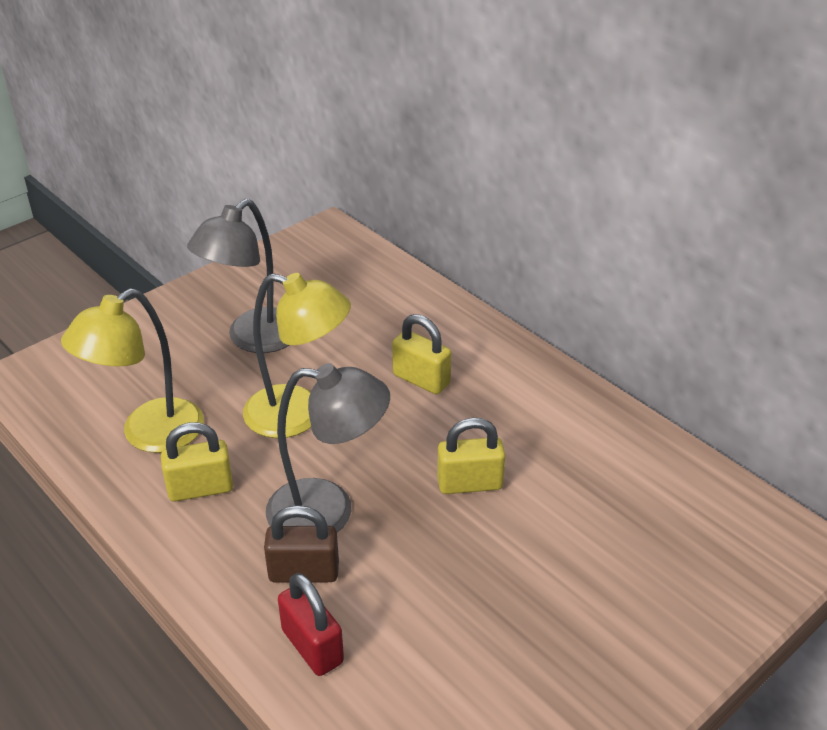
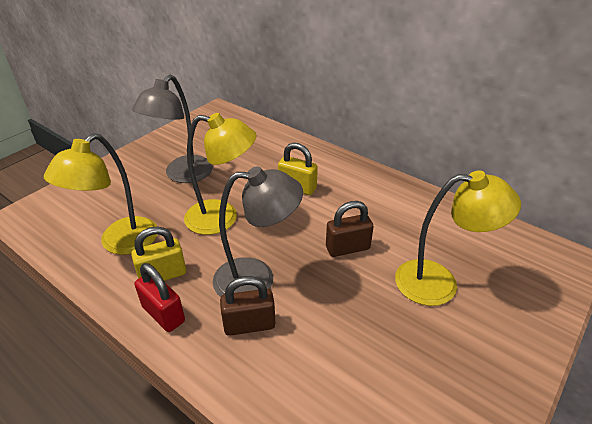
camera: 10 degrees left, 0 degrees up
red padlock [278,573,344,676] -> red padlock moved to [134,263,185,332]
yellow padlock [437,418,505,494] -> brown padlock [326,201,374,257]
none -> yellow lamp [395,170,521,306]

